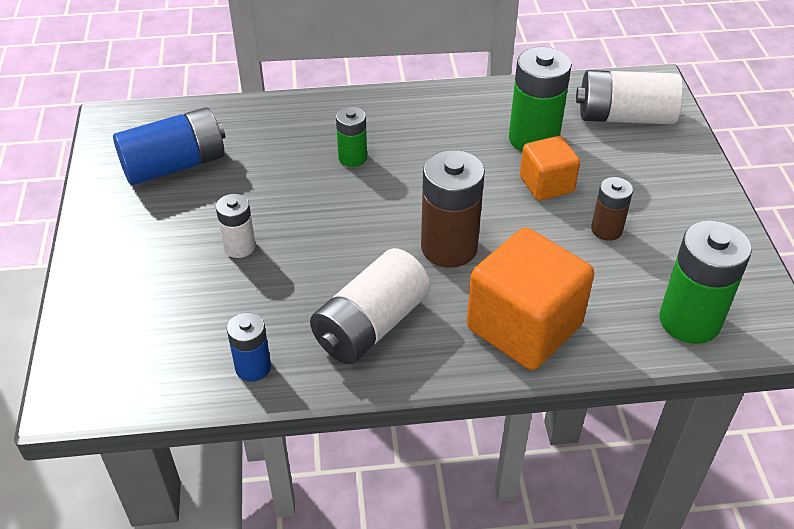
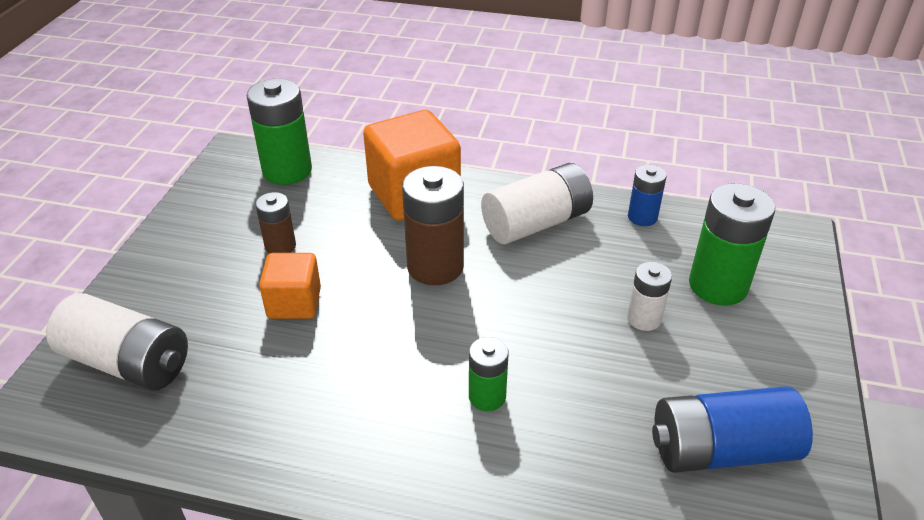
camera: 160 degrees left, 5 degrees down
green battery [509,47,572,152] -> green battery moved to [689,183,775,305]

